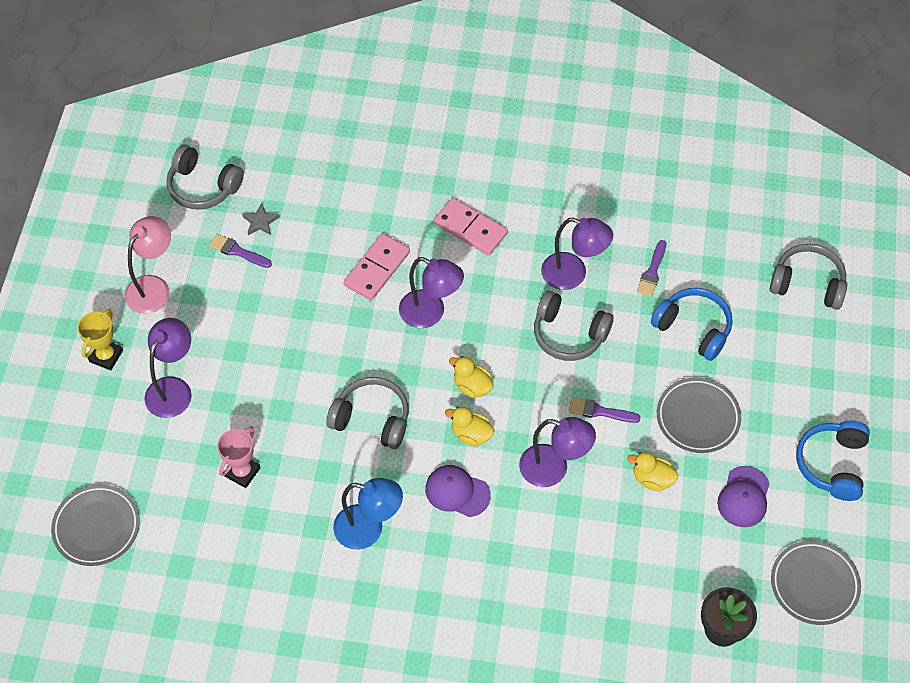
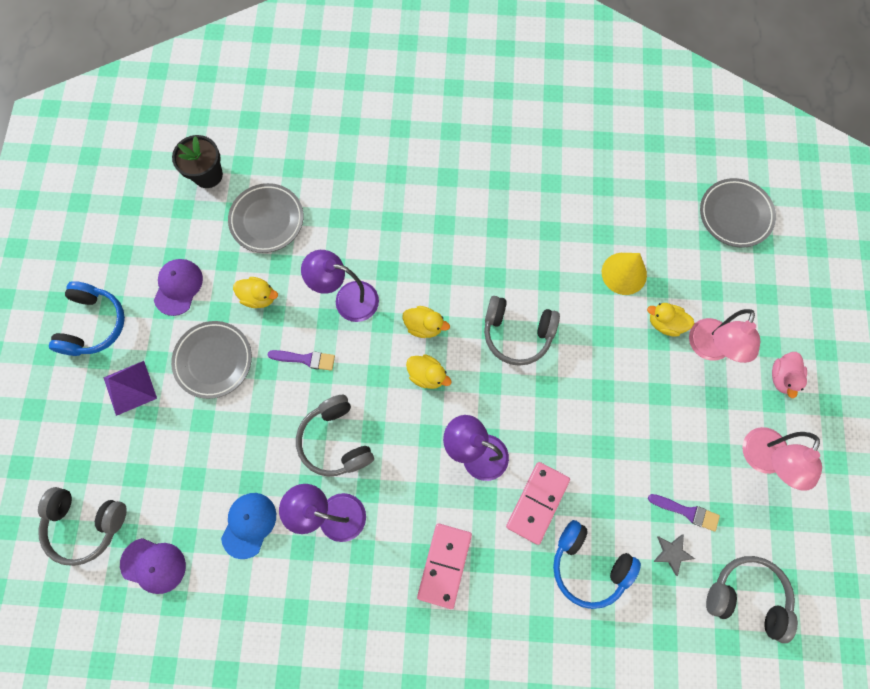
camera: 175 degrees right, 15 degrees up
yellow trophy [77,309,123,370] -> pink duck [772,352,807,398]
purple lamp [144,318,192,418] -> pink lamp [689,309,760,363]
pink trophy [217,427,260,488] -> yellow cone [602,253,647,295]
blue lamp [333,478,403,550] -> none
purple cap [425,465,491,517] -> purple cap moved to [120,538,186,594]
pink domino [434,198,508,256] -> pink domino turned 75 degrees clockwise [417,523,472,609]
grey headphones [534,291,614,361] -> grey headphones turned 135 degrees counterclockwise [296,395,374,477]
purple brush [637,240,666,297] -> blue cap [221,493,276,559]
blue headphones [651,288,732,361] -> blue headphones moved to [553,520,641,609]
grey plate [771,540,861,625] -> grey plate moved to [228,183,303,253]
none -> purple pyramid [104,361,157,416]
none -> yellow duck [647,303,694,336]

